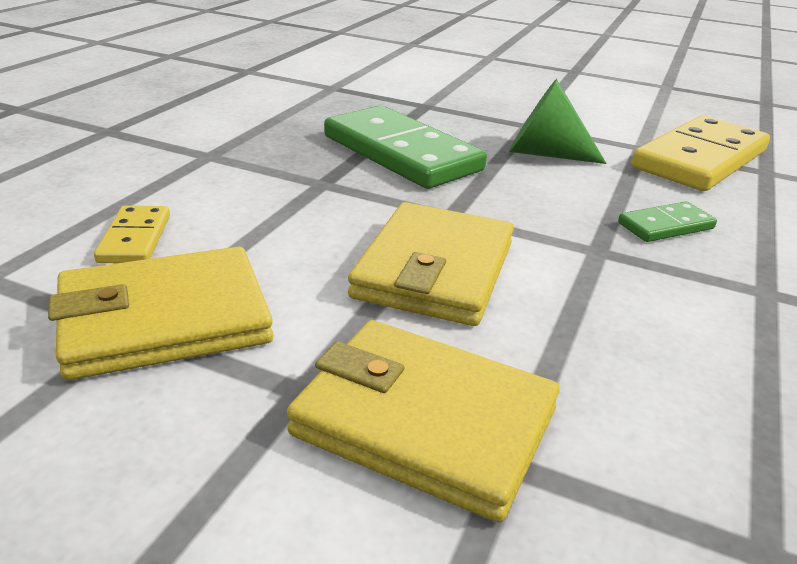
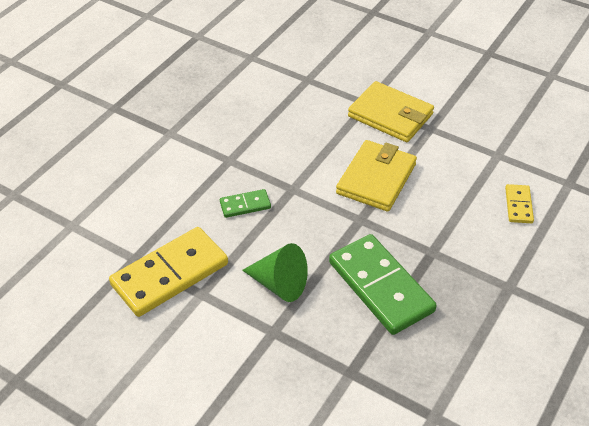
camera: 170 degrees left, 15 degrees up
yellow wallet [48,246,273,380] -> none

